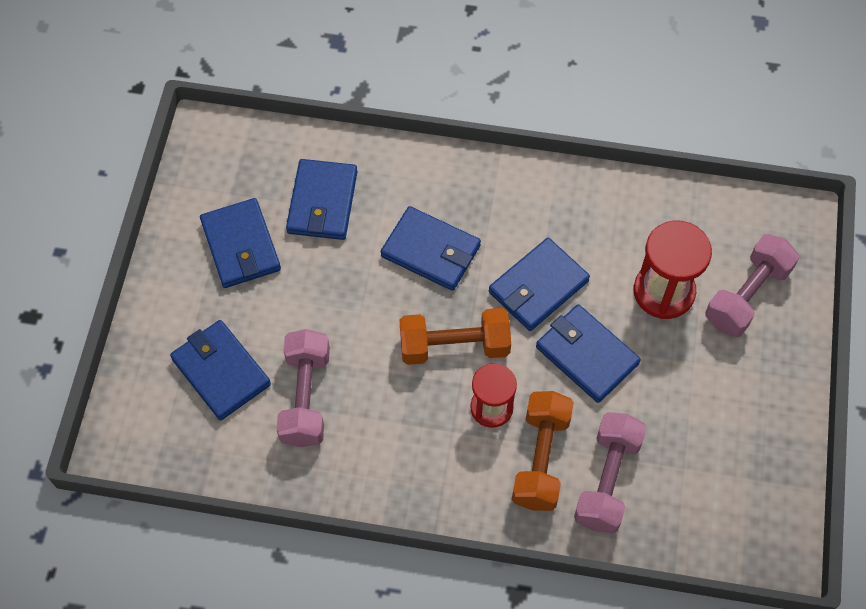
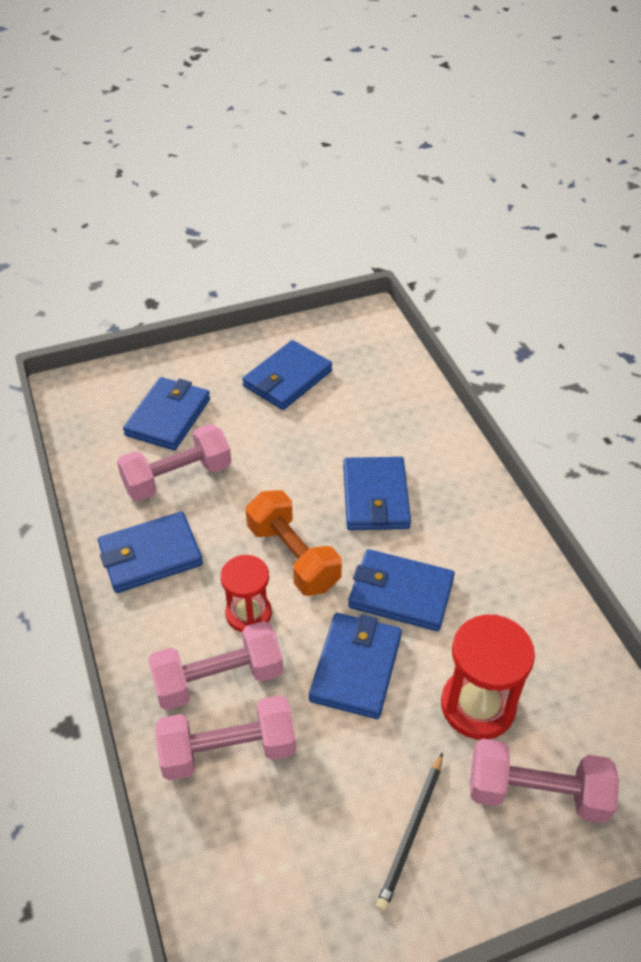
camera: 60 degrees right, 15 degrees down
blue wallet [286,159,357,240] -> blue wallet moved to [98,511,203,593]
orange dumbbell [512,391,574,511] -> pink dumbbell [148,621,283,710]
none -> black pencil [376,752,443,912]

